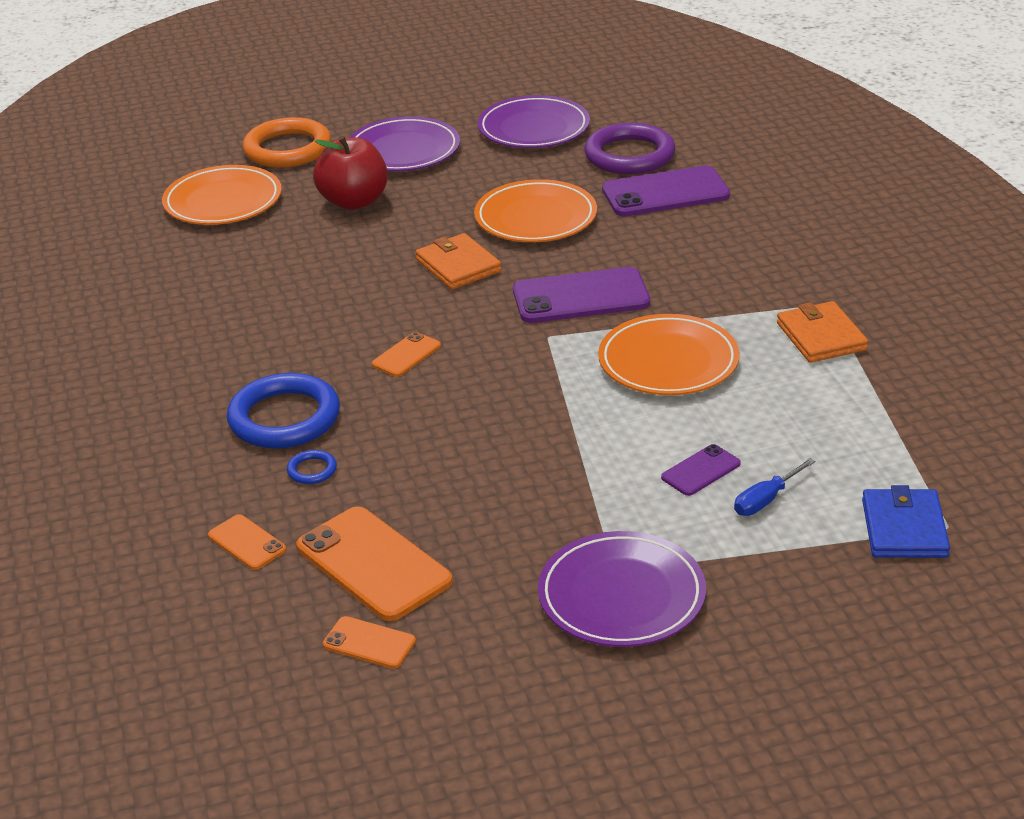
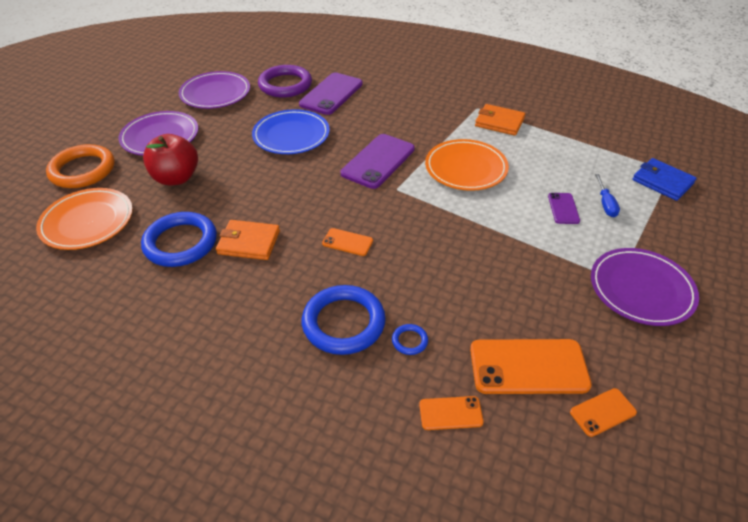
camera: 50 degrees left, 10 degrees up
orange phone [372,332,441,377] -> orange phone turned 60 degrees counterclockwise [322,228,373,256]
orange wallet [415,233,502,289] -> orange wallet moved to [216,220,280,260]
orange plate [474,179,597,242] -> blue plate [252,109,330,154]
none -> blue ring [141,212,217,267]

